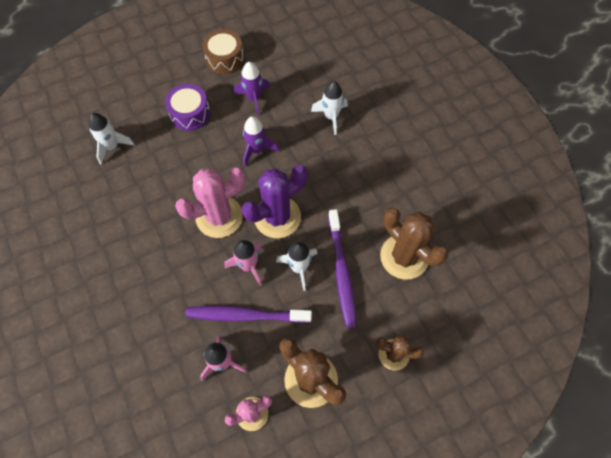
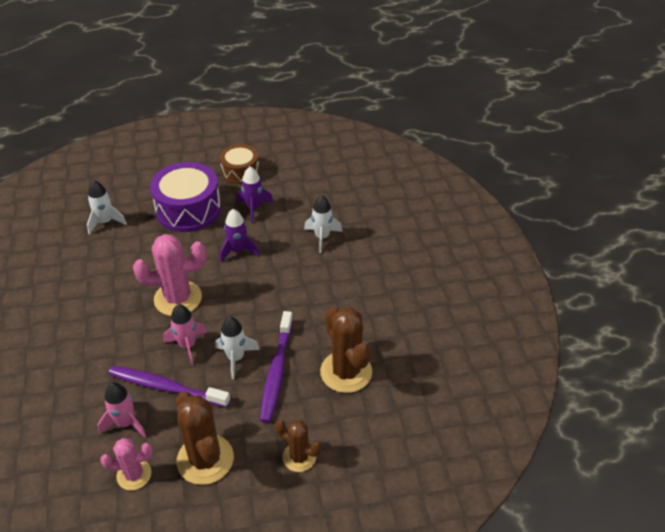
camera: 15 degrees right, 20 degrees down
purple drum [165,84,210,131] -> purple drum [150,162,221,232], size x1.63
purple cactus [242,165,307,238] -> none

